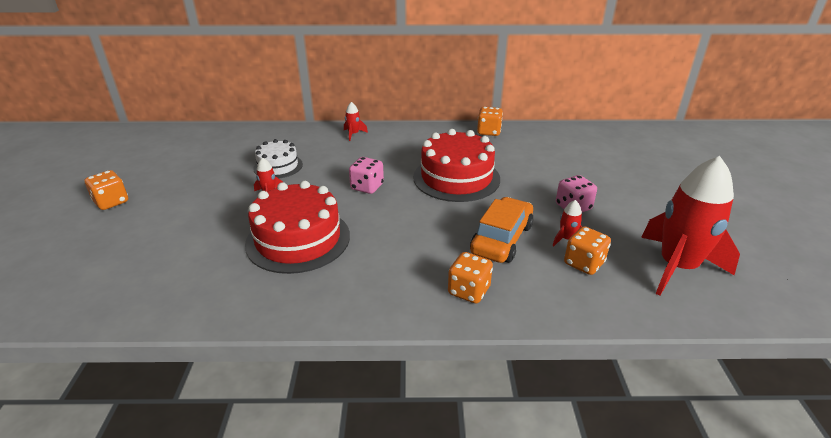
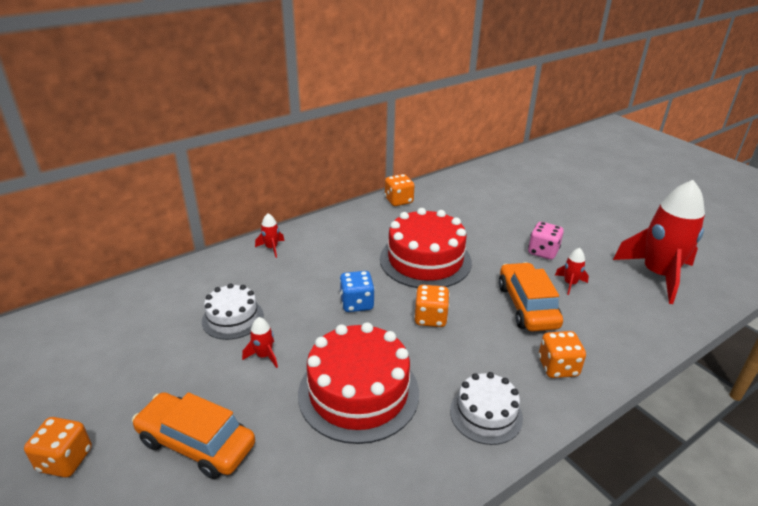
camera: 35 degrees left, 0 degrees up
pink dice [349,157,384,194] -> blue dice [340,271,375,312]
orange dice [564,226,611,275] -> orange dice moved to [414,285,450,327]
none -> orange car [132,392,255,479]
none -> white cake [450,372,523,445]

